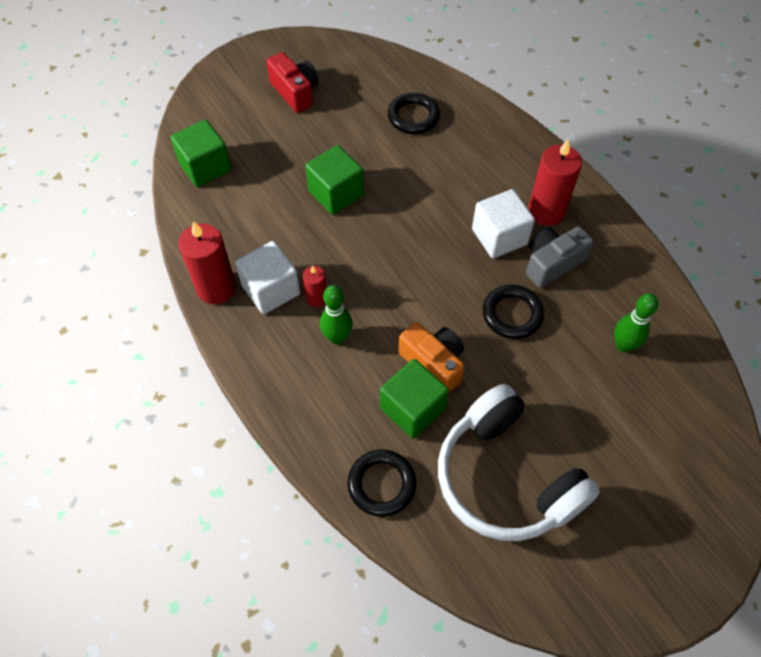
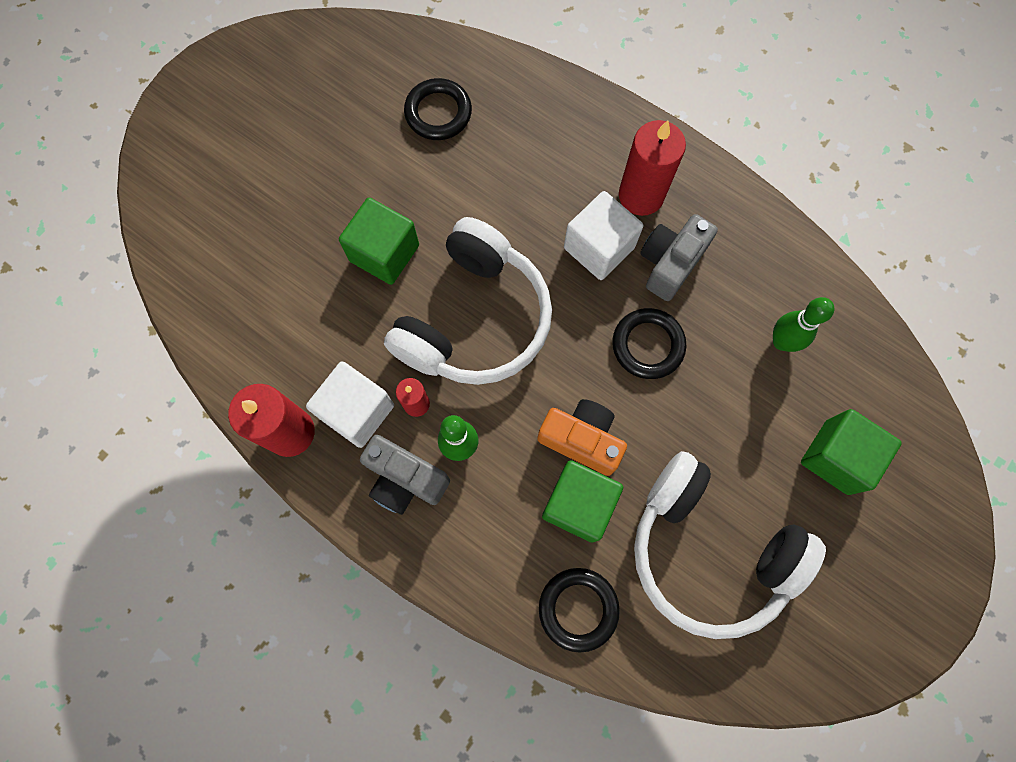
camera: 20 degrees left, 15 degrees up
green cube [170,120,232,187] -> green cube moved to [801,409,902,495]
red camera [266,52,319,113] -> none
none -> grey camera [360,435,450,515]
none -> white headphones [384,217,552,385]

